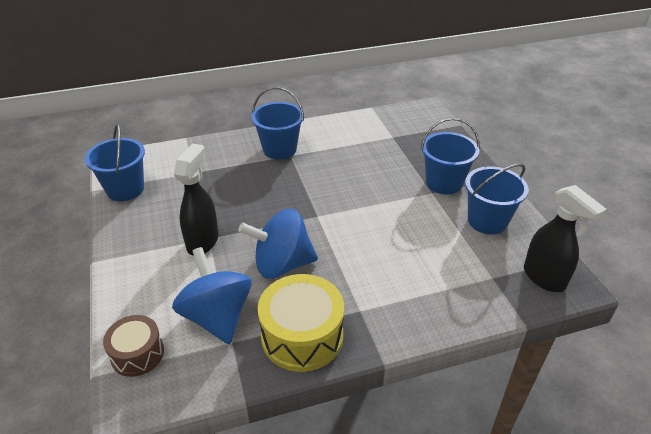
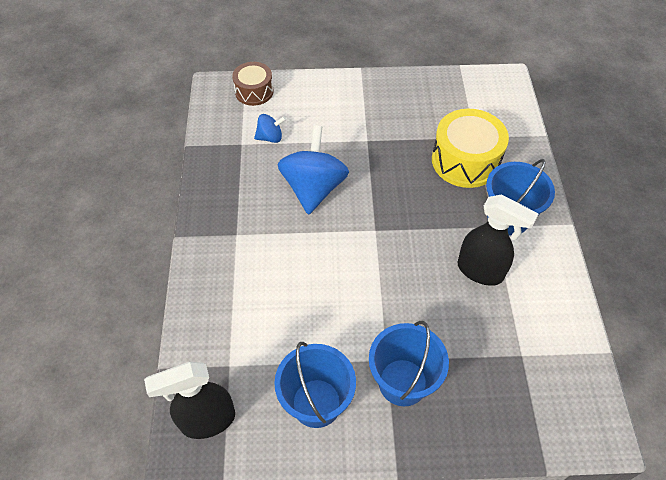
camera: 105 degrees right, 15 degrees up
blue bucket [85,124,145,201] -> none
blue spinning top [172,247,252,344] -> blue spinning top [254,114,286,143], size x0.49
black spray bottle [174,144,219,256] -> black spray bottle moved to [458,195,539,286]
yellow drum [258,274,344,372] -> yellow drum moved to [432,109,509,188]

